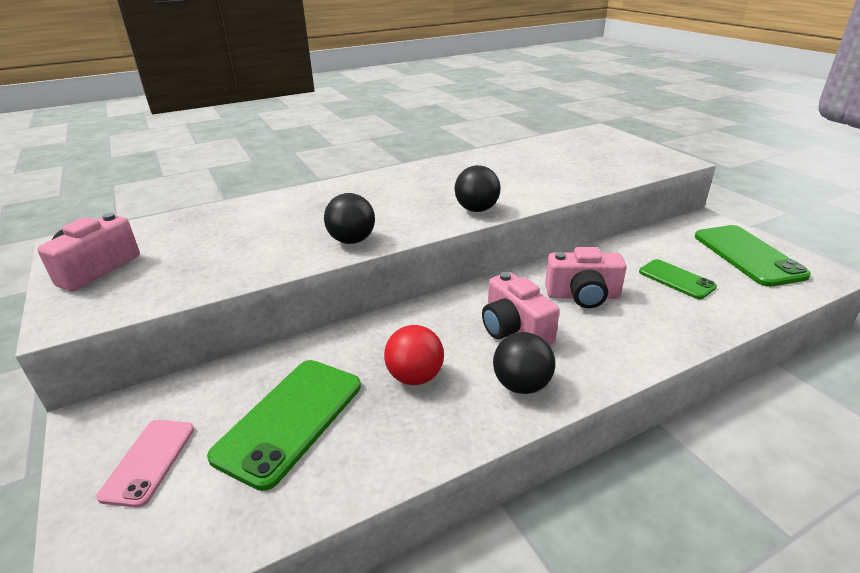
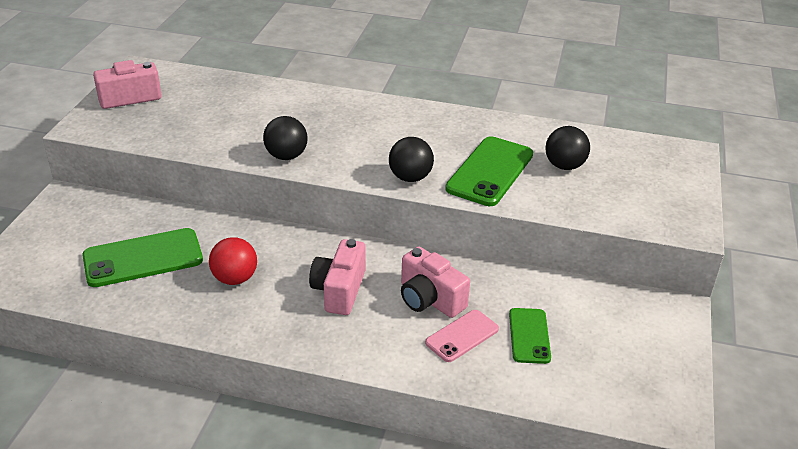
camera: 40 degrees right, 5 degrees up
pink phone [97,420,194,508] -> pink phone moved to [425,310,499,362]
black ball [493,332,555,394] -> black ball moved to [545,126,590,170]
green phone [695,225,811,287] -> green phone moved to [445,136,533,206]

